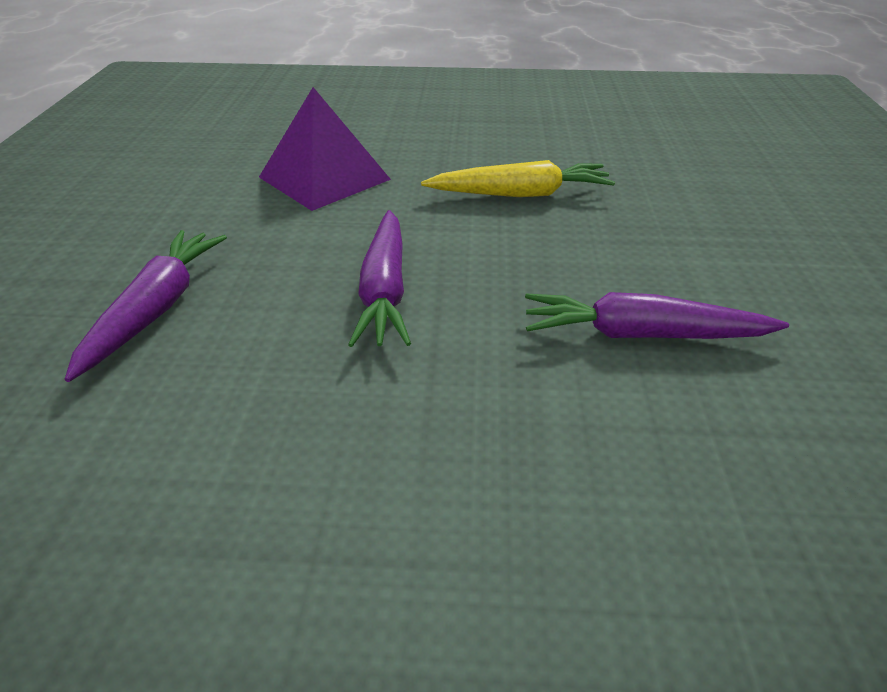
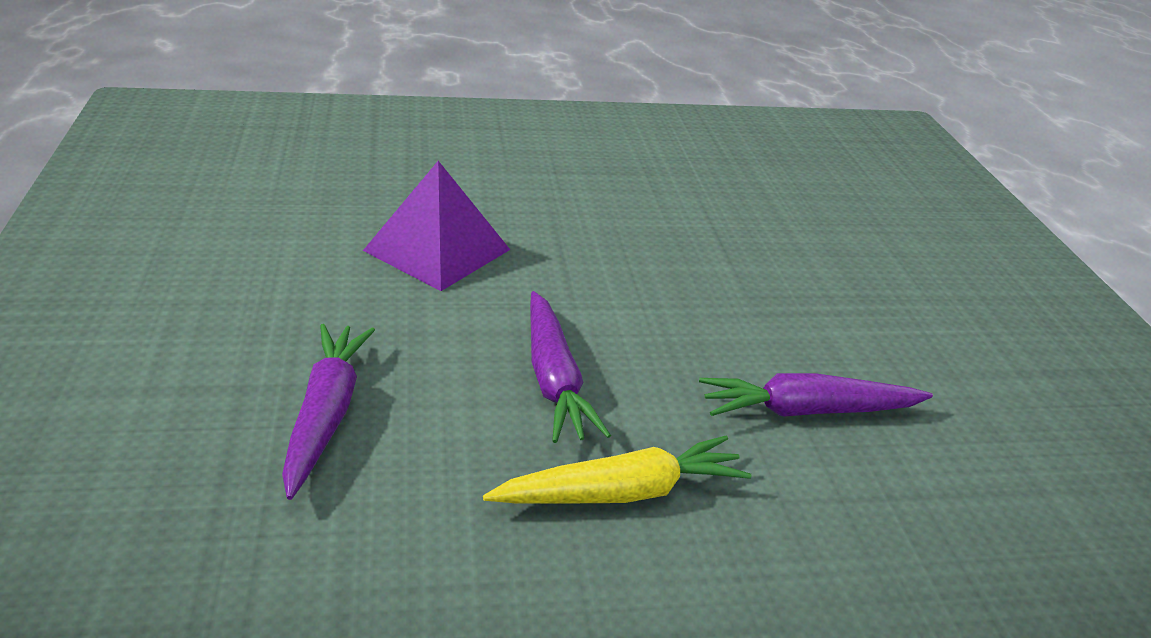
camera: 15 degrees left, 5 degrees down
yellow carrot [421,160,615,197] -> yellow carrot moved to [483,436,752,504]

